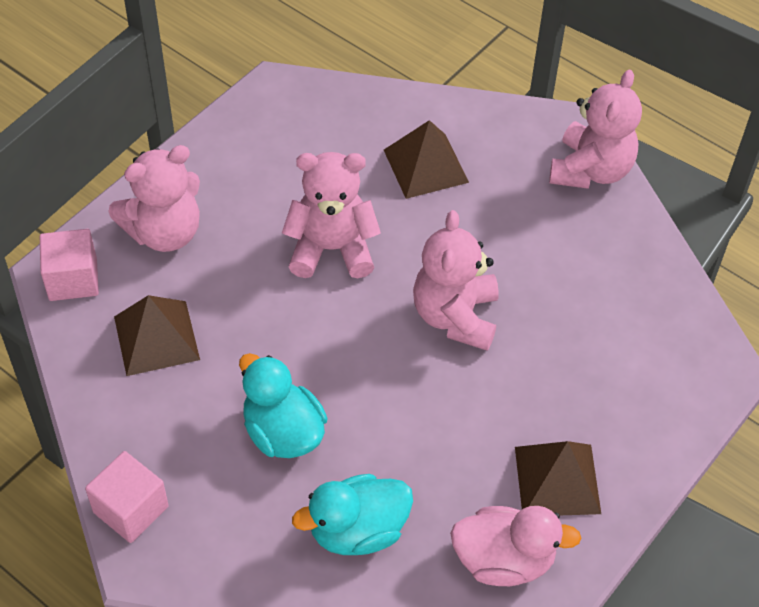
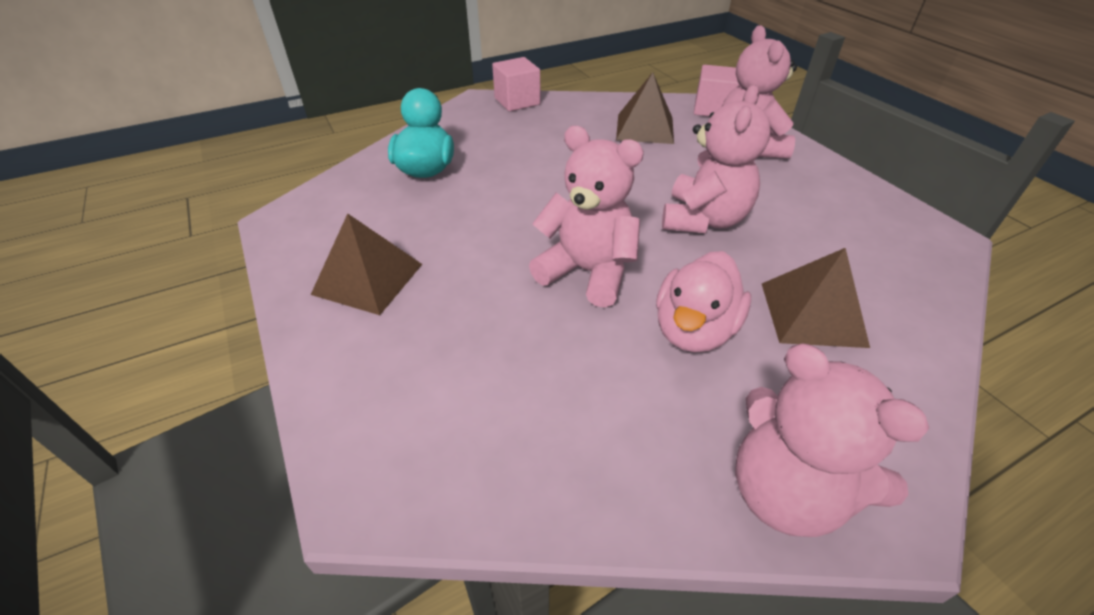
camera: 115 degrees right, 10 degrees down
turquoise duck [239,353,328,458] -> none
pink duck [450,506,581,586] -> pink duck moved to [656,251,751,352]

